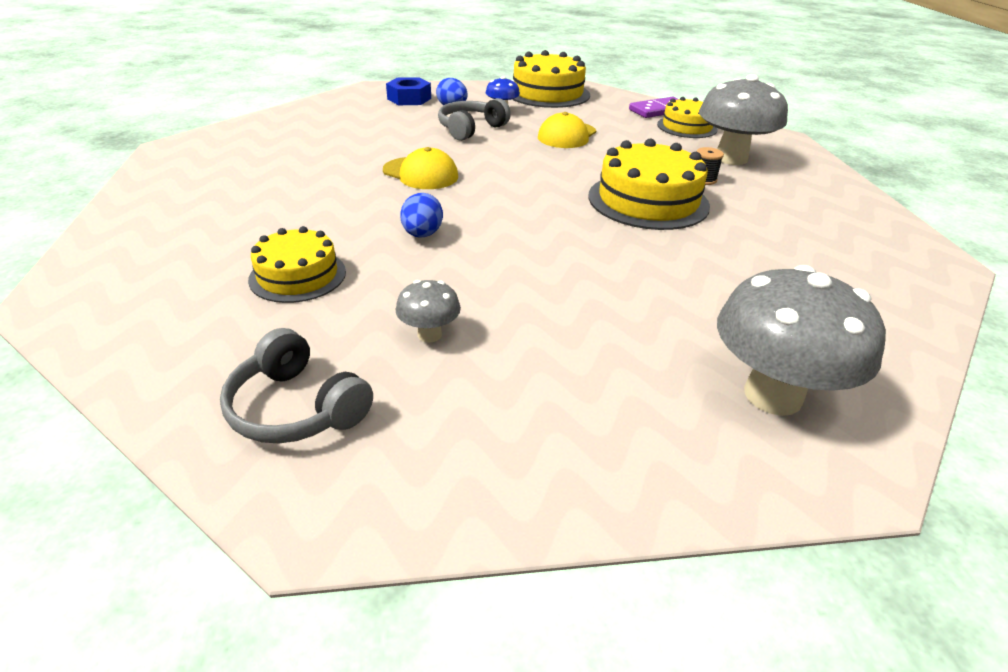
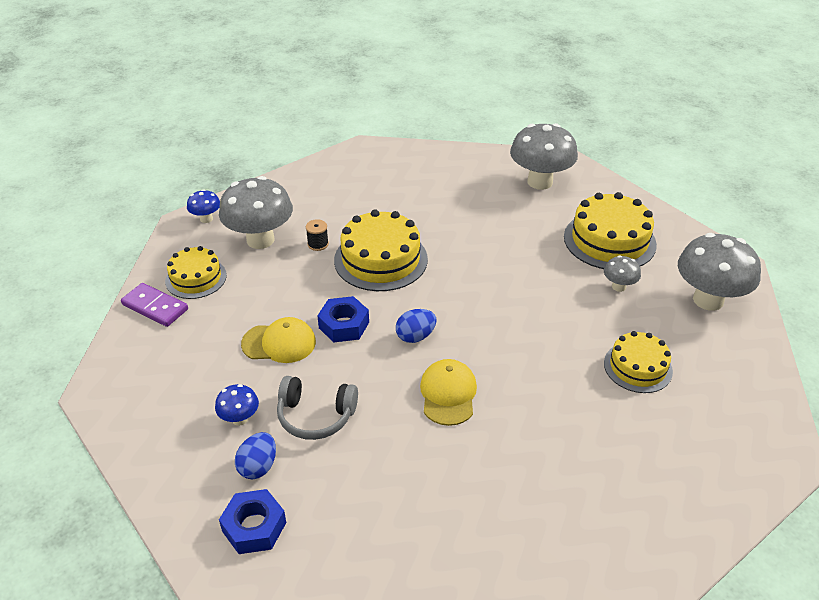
camera: 120 degrees left, 5 degrees up
grey headphones [220,328,373,443] -> grey mushroom [678,233,761,311]
blue egg [400,193,443,238] -> blue egg moved to [396,309,436,343]
yellow cake [512,50,590,108] -> yellow cake moved to [564,192,657,269]
none -> blue mushroom [187,189,220,223]
none -> blue nut [317,296,369,342]

